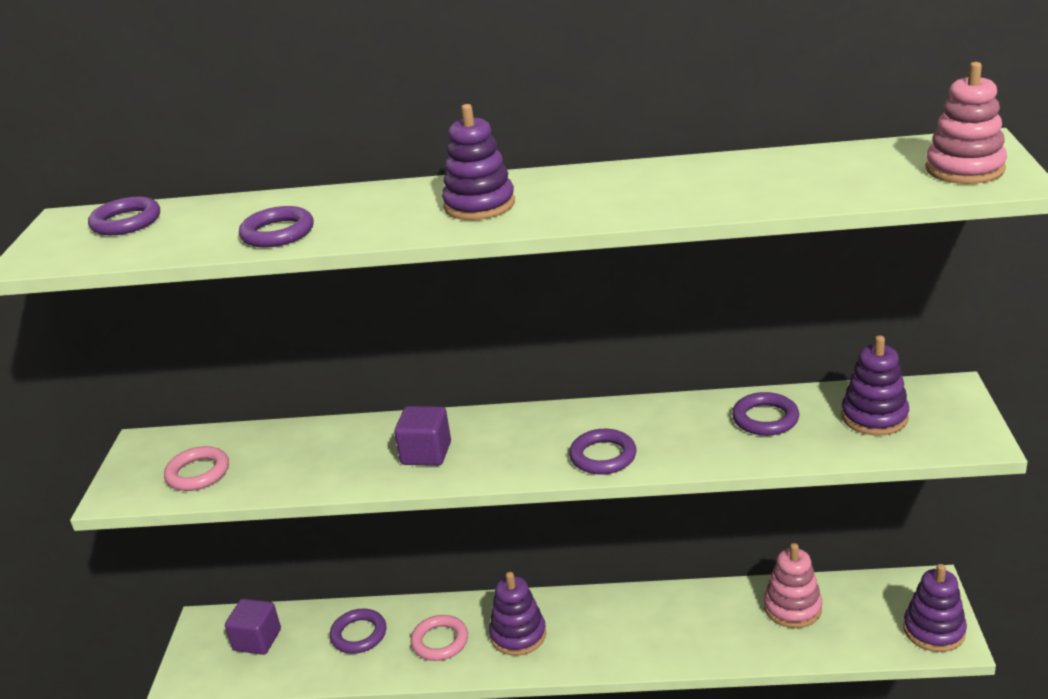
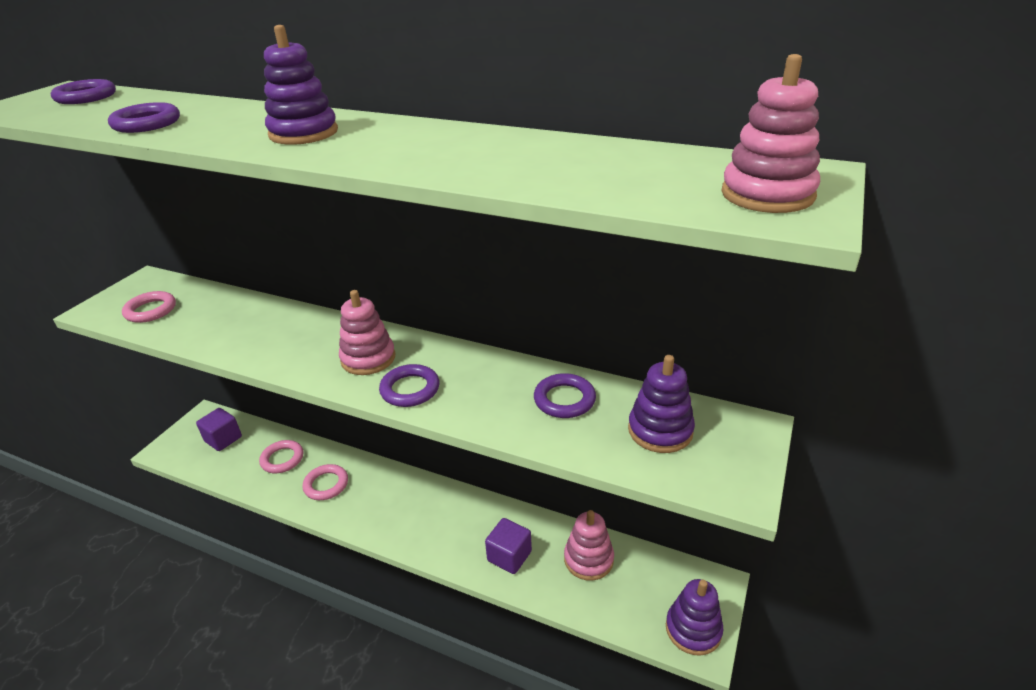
camera: 20 degrees right, 5 degrees up
purple ring [330,609,386,654] -> pink ring [259,440,303,473]
purple cube [394,406,451,466] -> purple cube moved to [485,518,532,574]
purple stacking toy [489,572,546,656] -> none
none -> pink stacking toy [339,290,395,375]

